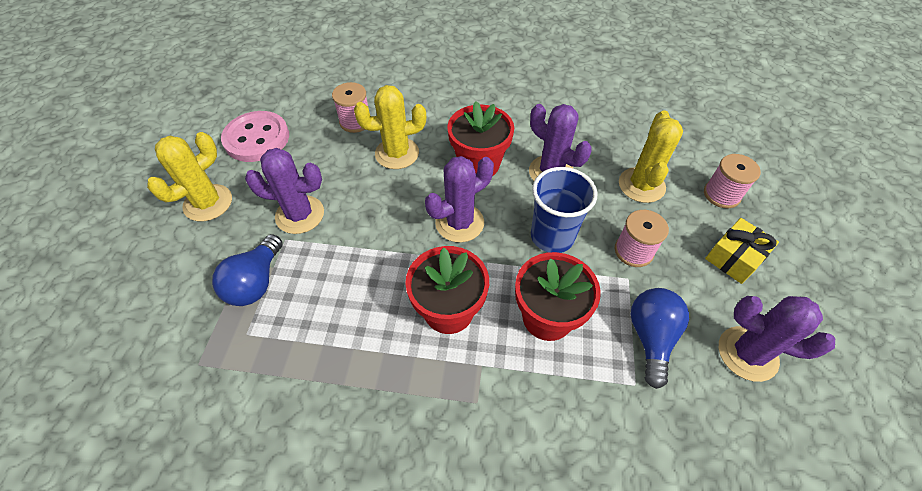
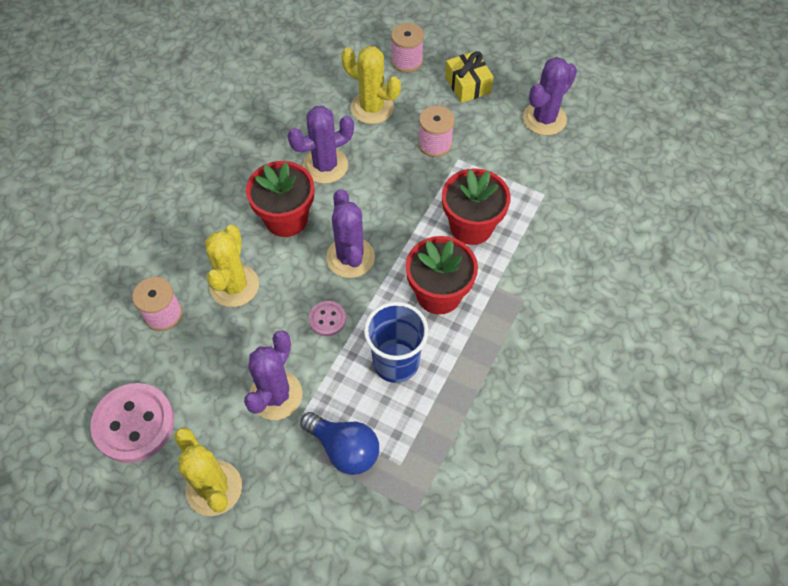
camera: 70 degrees left, 5 degrees up
blue cup [531,167,597,253] -> blue cup moved to [364,302,429,383]
blue light bulb [631,288,689,389] -> none
none -> pink button [309,301,346,336]

